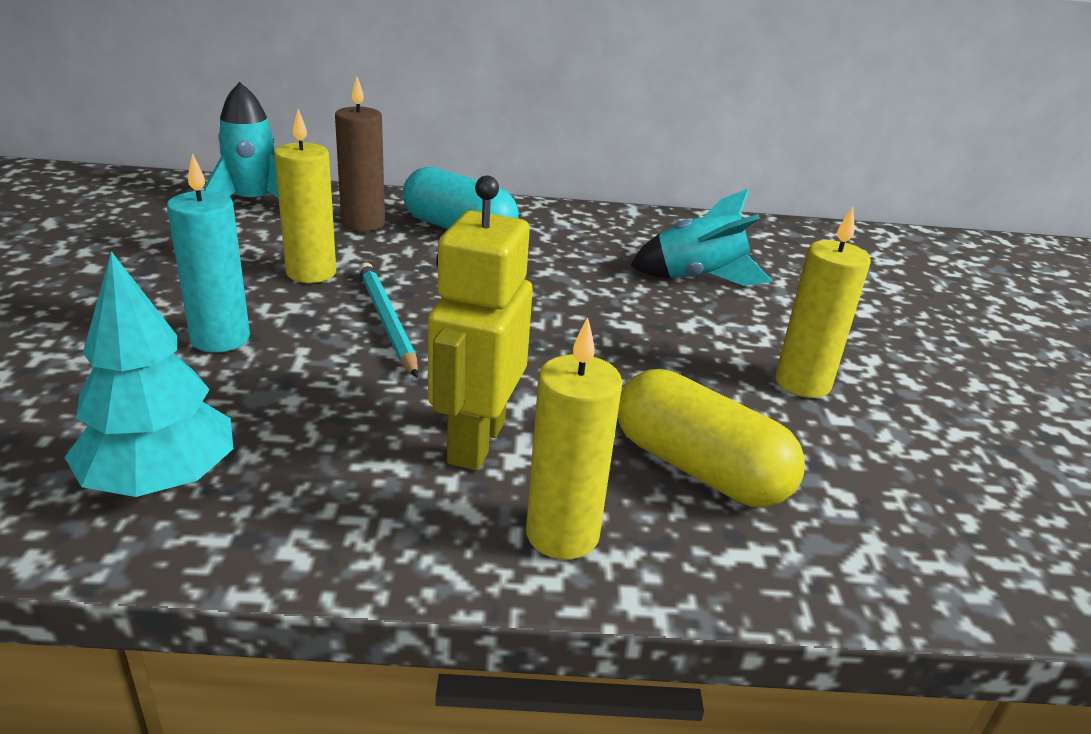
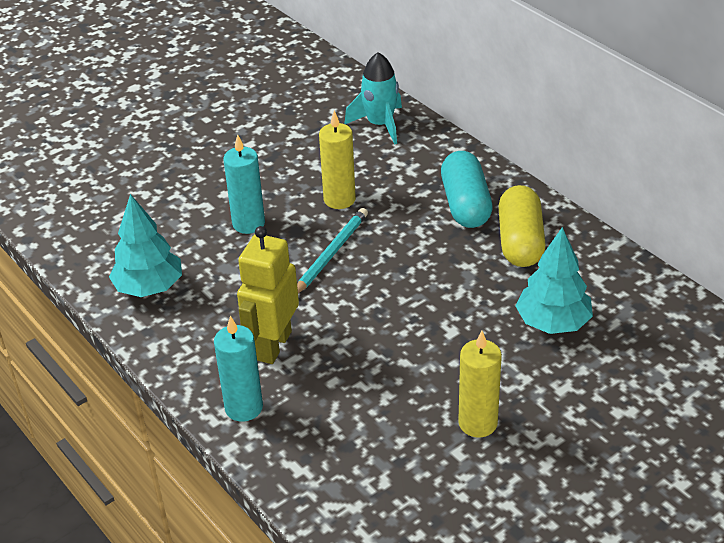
camera: 55 degrees right, 10 degrees up
brown candle [335,76,385,231] -> none
yellow robot [428,175,533,471] -> yellow robot turned 45 degrees counterclockwise [237,226,299,364]
yellow candle [526,317,622,560] -> turquoise candle [214,316,263,422]
yellow capsule [618,369,805,507] -> yellow capsule moved to [498,185,546,267]
turquoise rocket [630,189,773,286] -> turquoise tree [516,227,593,334]

